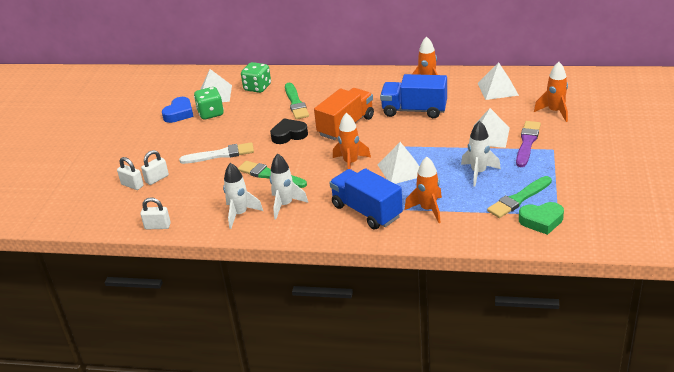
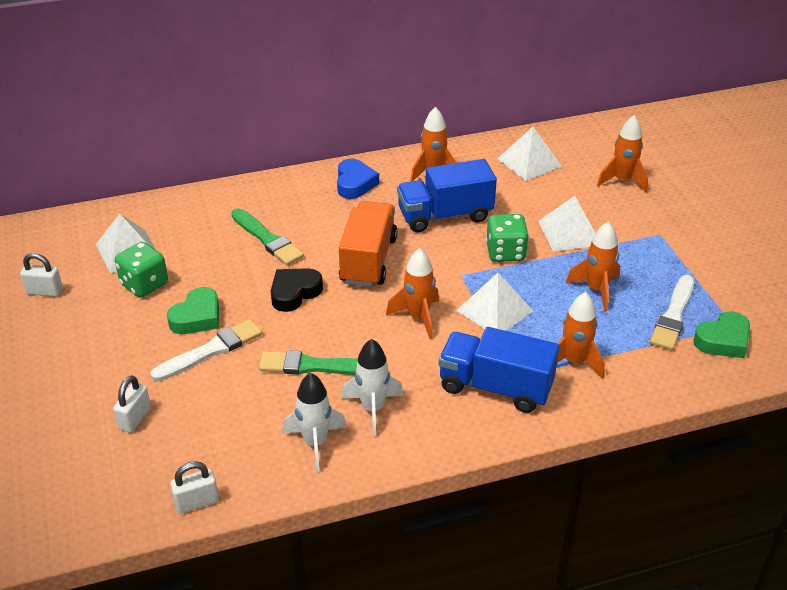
camera: 30 degrees left, 5 degrees up
white padlock [117,157,144,190] -> white padlock moved to [20,253,63,297]
blue heart [162,97,194,123] -> blue heart moved to [337,159,379,199]
green dice [241,62,271,93] -> green dice moved to [486,214,529,262]
white rocket [461,121,501,186] -> orange rocket [566,221,620,312]
green brush [487,176,552,218] -> white brush [650,275,694,350]
purple brush [516,121,541,167] -> none
none -> green heart [167,287,219,334]

